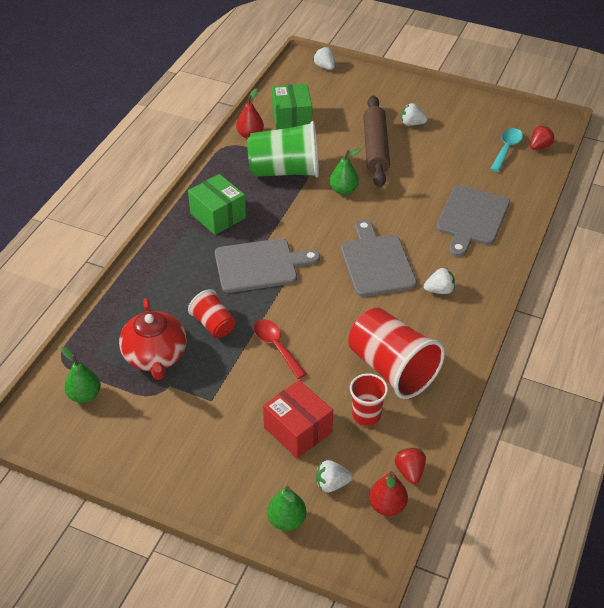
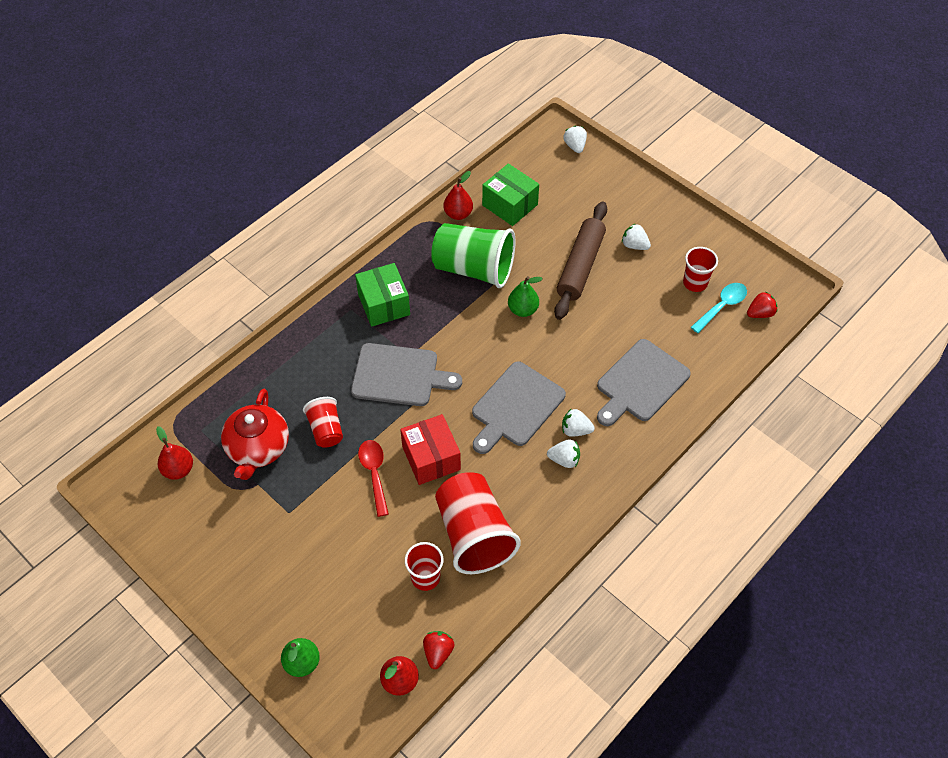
camera: 20 degrees right, 10 degrees up
green pear [61,347,101,403] -> red pear [156,426,193,480]
red box [263,380,333,459] -> red box moved to [400,414,461,485]
green box [272,84,312,130] -> green box turned 60 degrees counterclockwise [482,163,539,226]
white strawberry [316,460,353,492] -> white strawberry moved to [562,409,595,437]
grey cutting board [341,220,417,297] -> grey cutting board turned 150 degrees counterclockwise [472,361,566,454]
none -> red cup [683,247,718,292]

